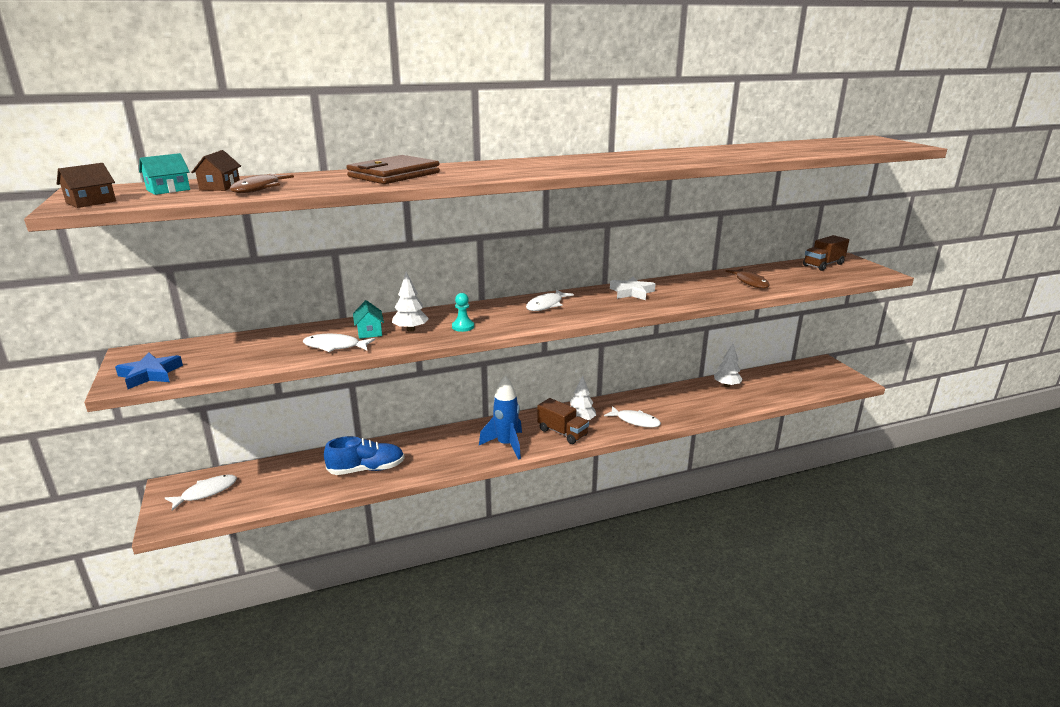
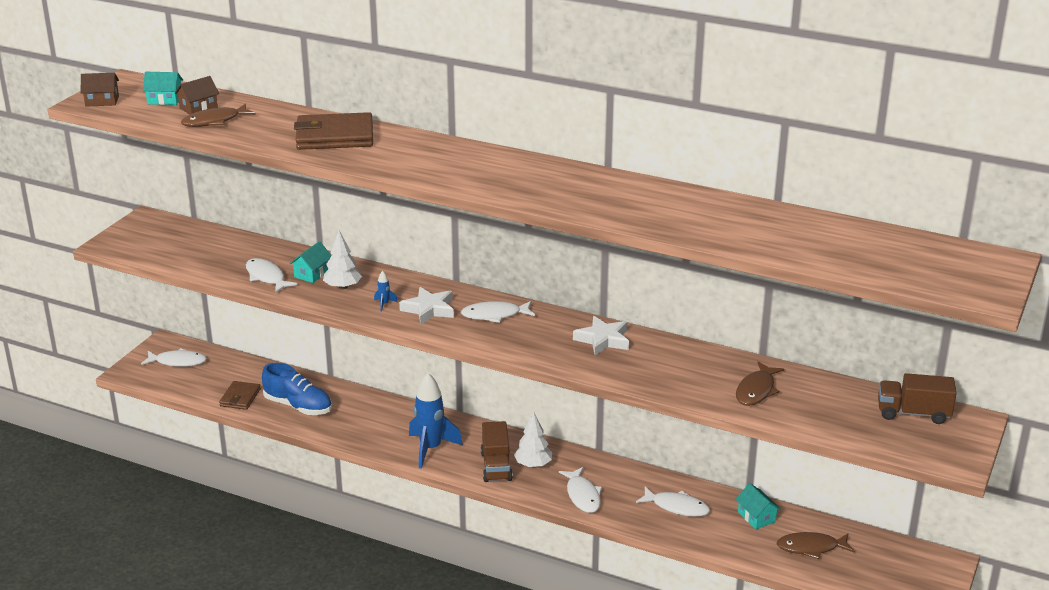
camera: 45 degrees right, 5 degrees up
blue star [115,353,183,389] -> none
turquoise pawn [452,293,474,332] -> blue rocket [374,271,398,312]
white tree [714,344,743,387] -> turquoise house [736,483,781,529]
none -> brown wallet [219,381,261,410]
none -> white star [399,287,454,324]
none -> white fish [636,487,710,517]
none -> brown fish [777,532,855,559]

